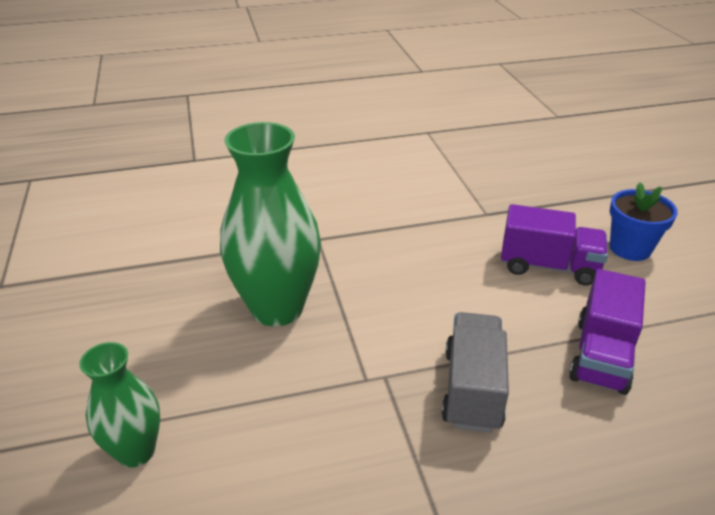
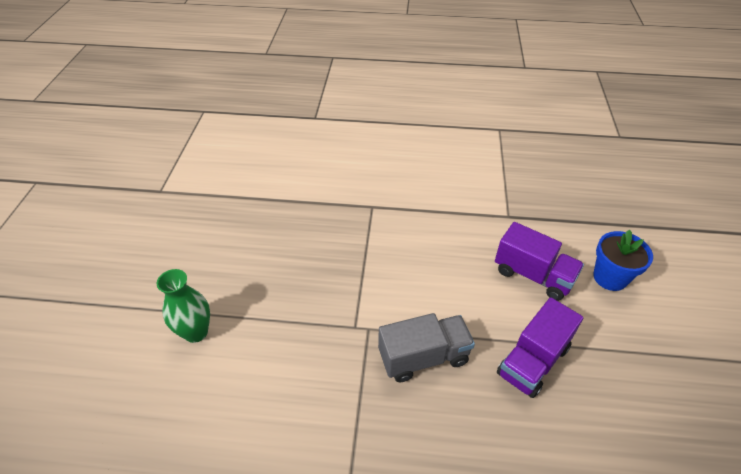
camera: 20 degrees right, 10 degrees up
green vase [220,122,321,327] -> none
grey truck [441,312,509,433] -> grey truck turned 45 degrees clockwise [378,313,475,382]

